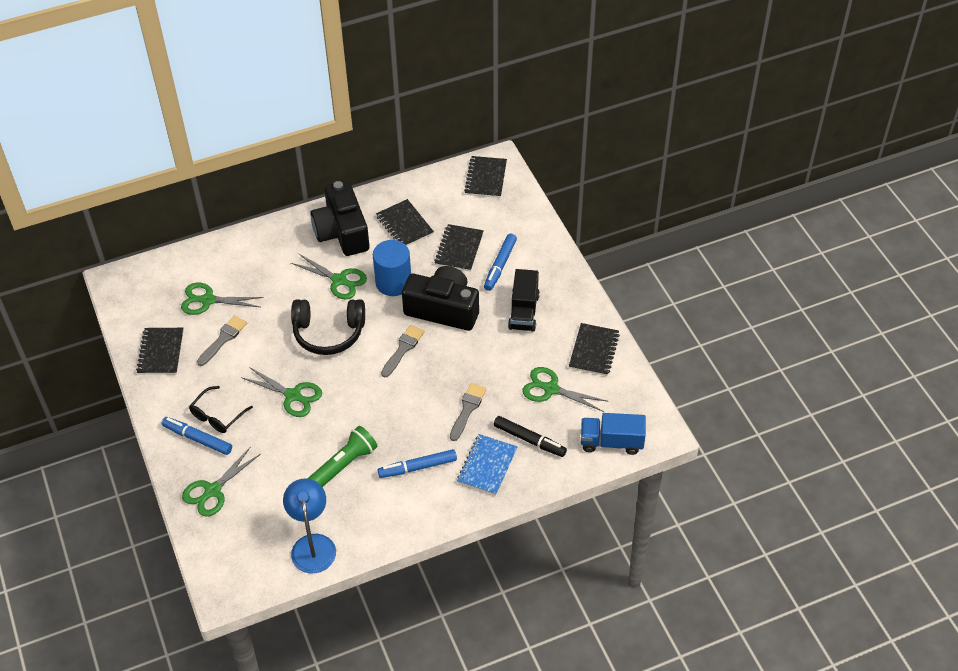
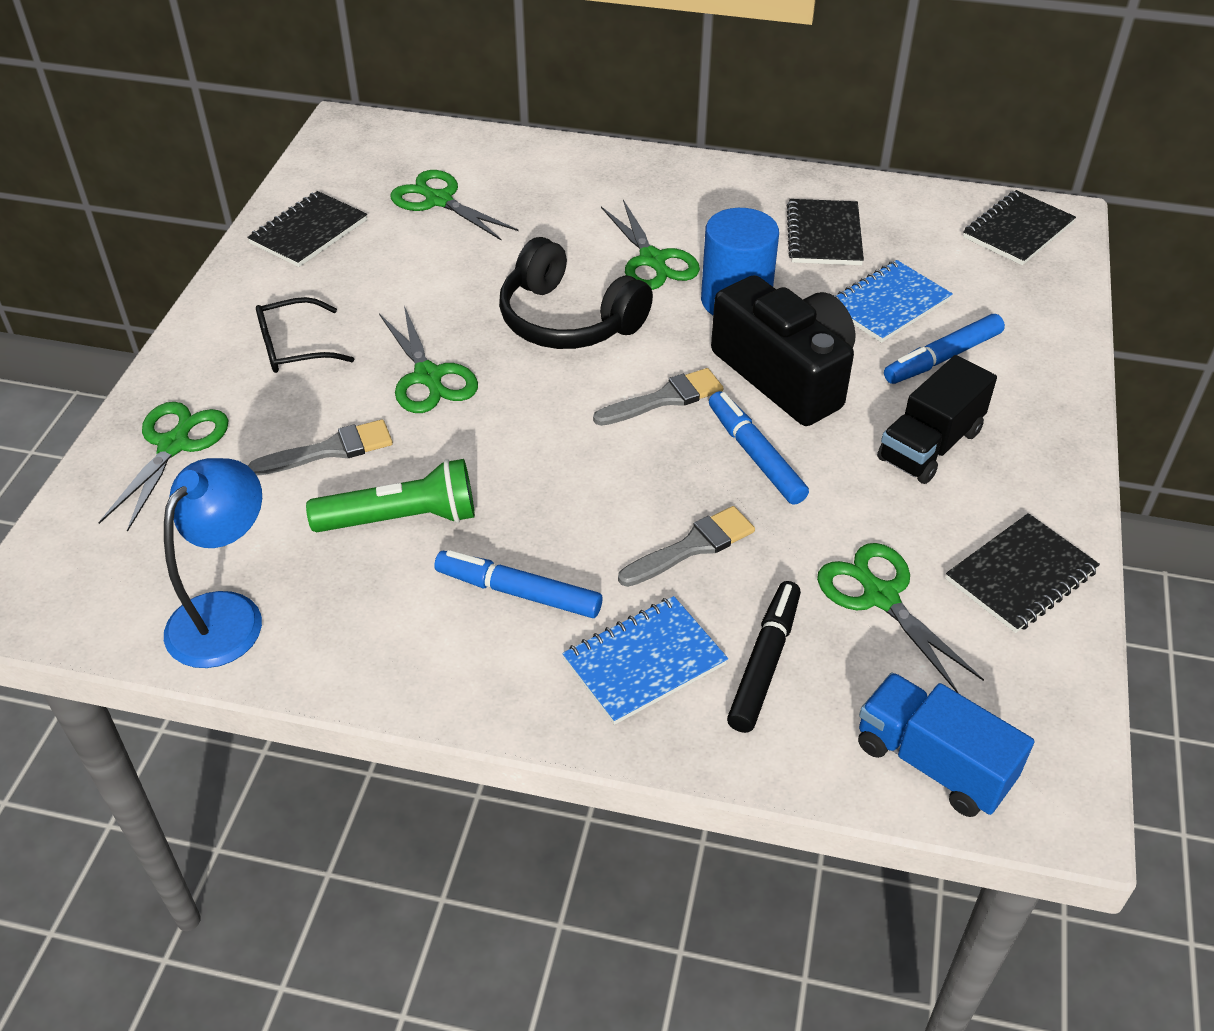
camera: 35 degrees right, 5 degrees down
blue marker [162,417,232,455] -> blue marker moved to [709,391,809,505]
green scissors [182,446,261,517] -> green scissors turned 120 degrees clockwise [98,402,229,532]
grey brush [197,315,247,366] -> grey brush moved to [248,419,393,476]
black camera [310,180,370,256] -> none
black notebook [434,224,484,272] -> blue notebook [833,260,953,343]
black marker [494,416,567,457] -> black marker turned 135 degrees counterclockwise [727,581,801,733]

